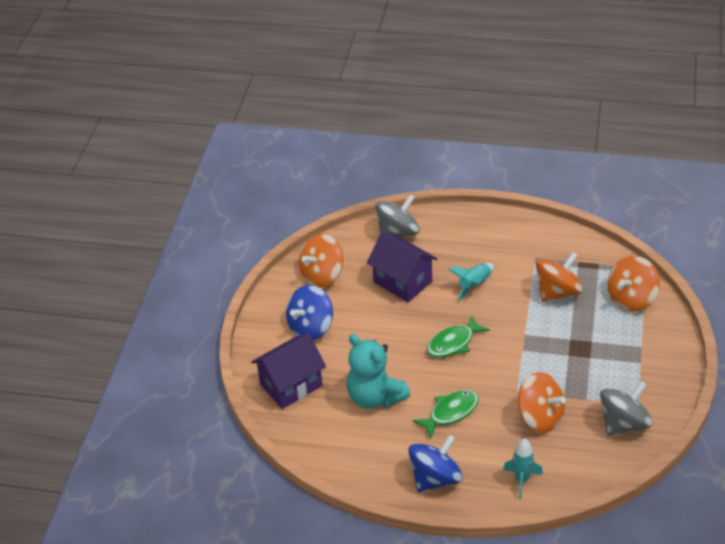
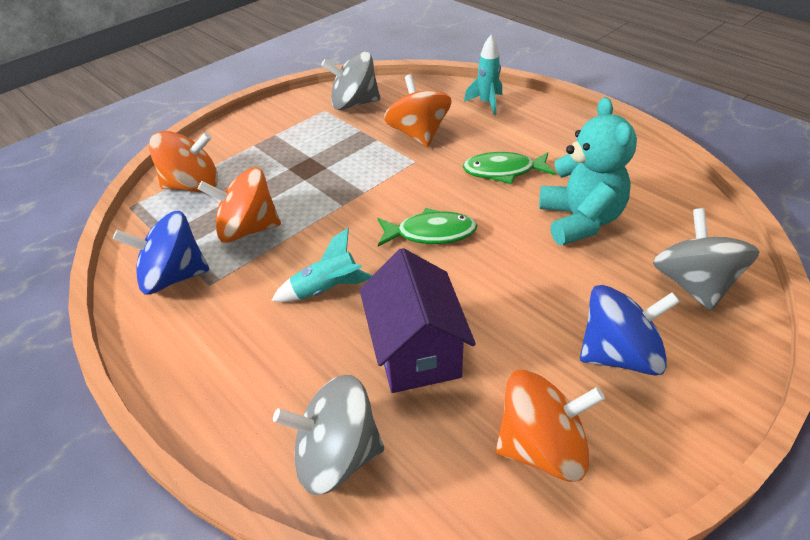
camera: 145 degrees left, 0 degrees up
purple house [251,334,326,409] -> grey spinning top [653,208,760,311]
blue spinning top [408,435,463,492] -> blue spinning top moved to [113,211,209,295]

